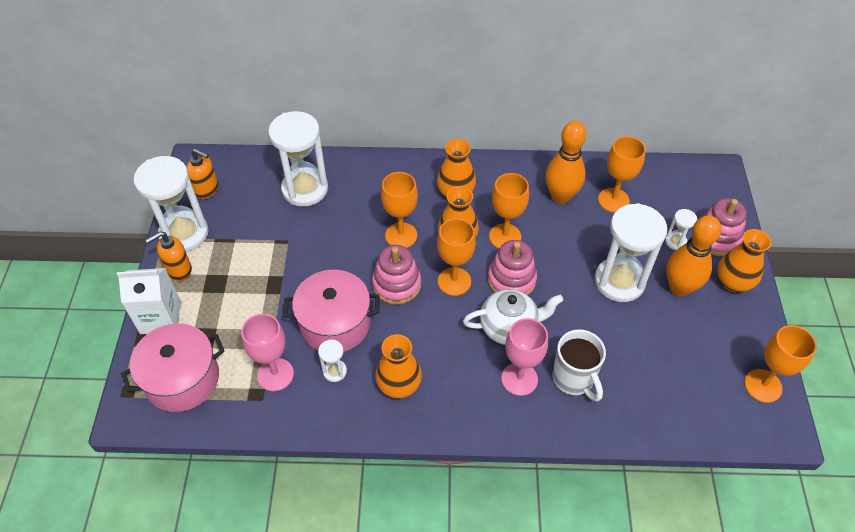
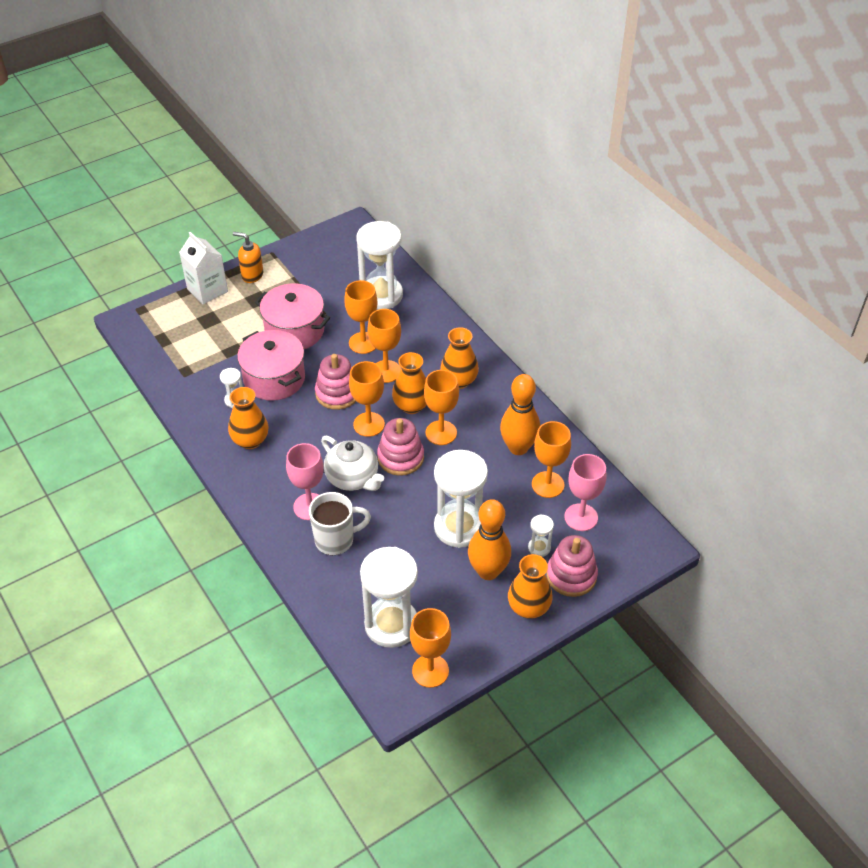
camera: 55 degrees right, 5 degrees down
pink pot [121,323,225,412] -> pink pot moved to [255,284,330,349]
white hourglass [133,156,208,252] -> white hourglass moved to [360,547,418,648]
orange soap dispenser [186,149,218,199] -> none
pink goblet [241,314,294,391] -> pink goblet moved to [564,454,606,531]
white mug [553,329,606,402] -> white mug turned 135 degrees counterclockwise [309,492,371,555]
none -> orange goblet [344,280,378,354]

